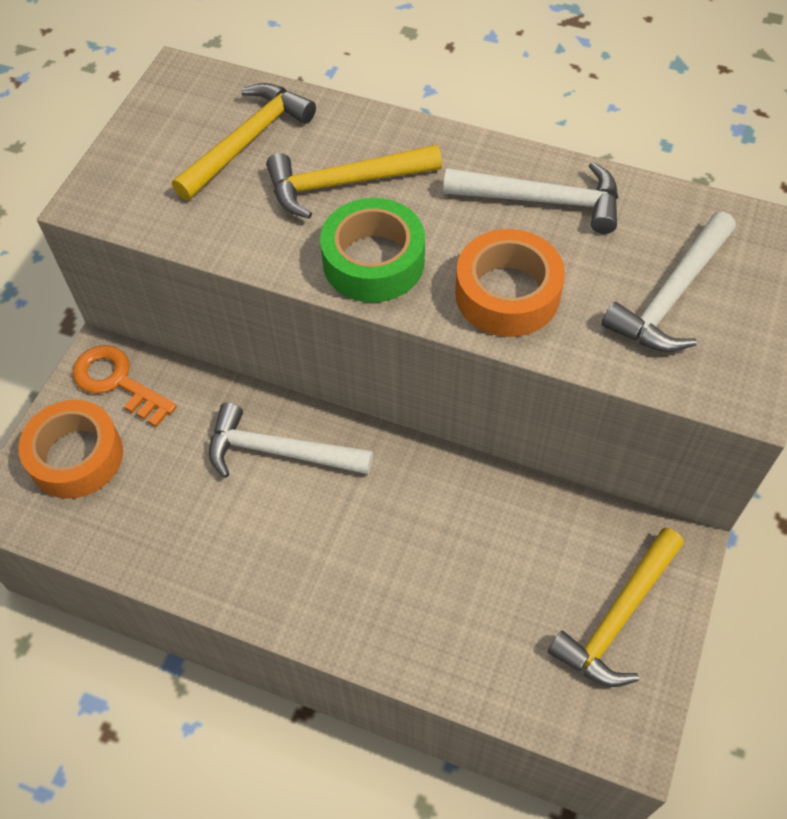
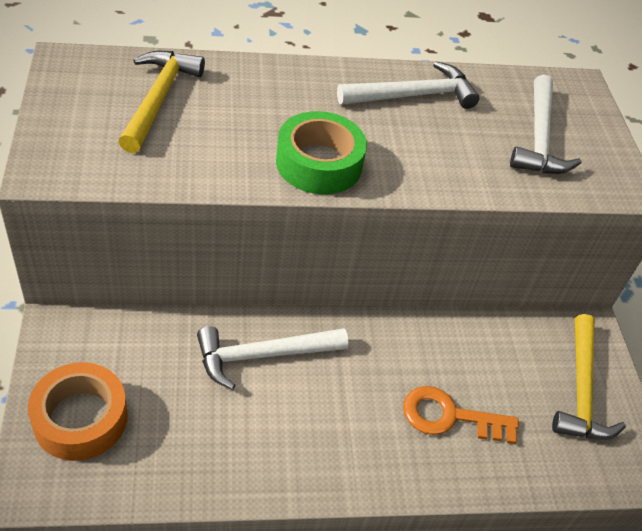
camera: 35 degrees left, 10 degrees down
orange key [72,345,177,427] -> orange key moved to [403,386,519,444]
yellow hammer [266,144,442,219] -> none
orange tape [455,229,565,337] -> none

